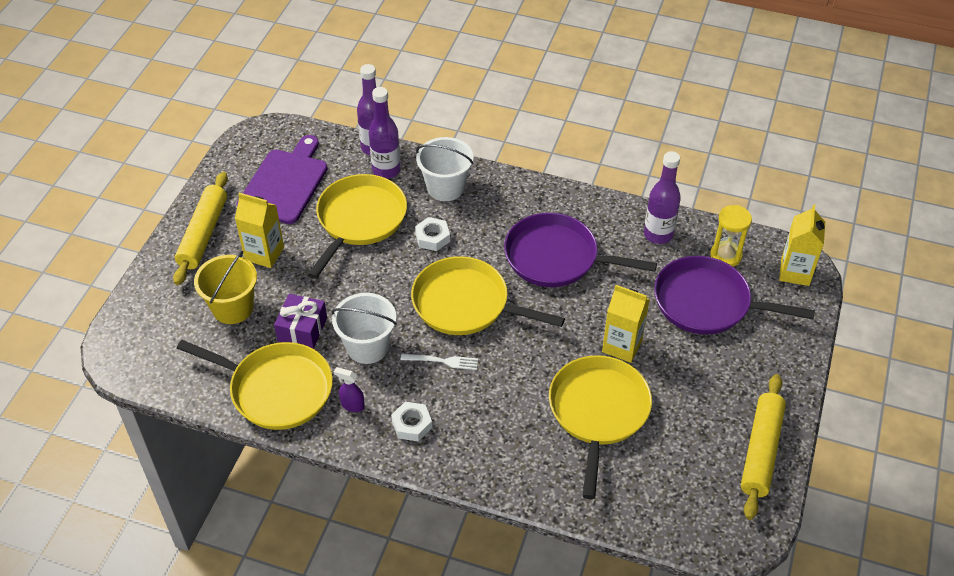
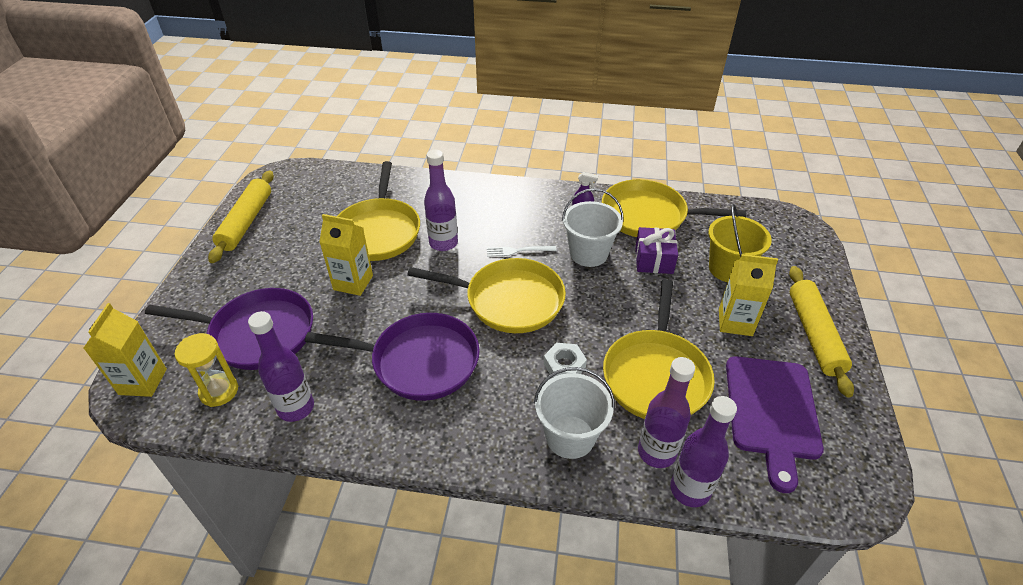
camera: 170 degrees right, 5 degrees down
white nut [391,402,432,442] -> none
none -> purple bottle [424,150,458,251]

